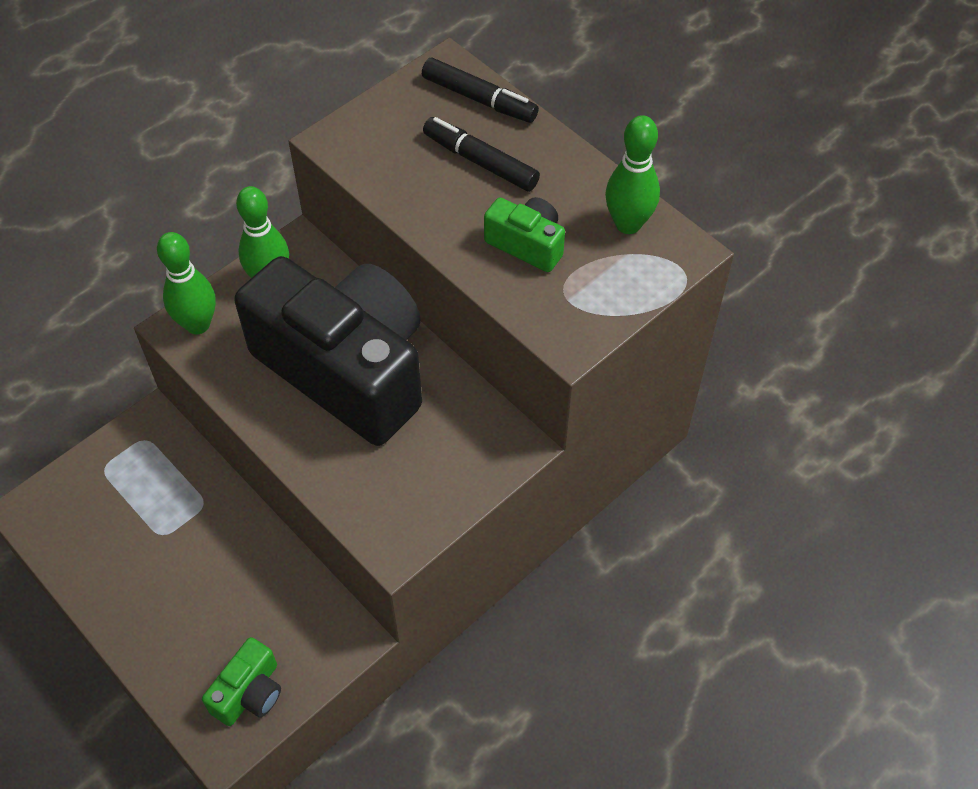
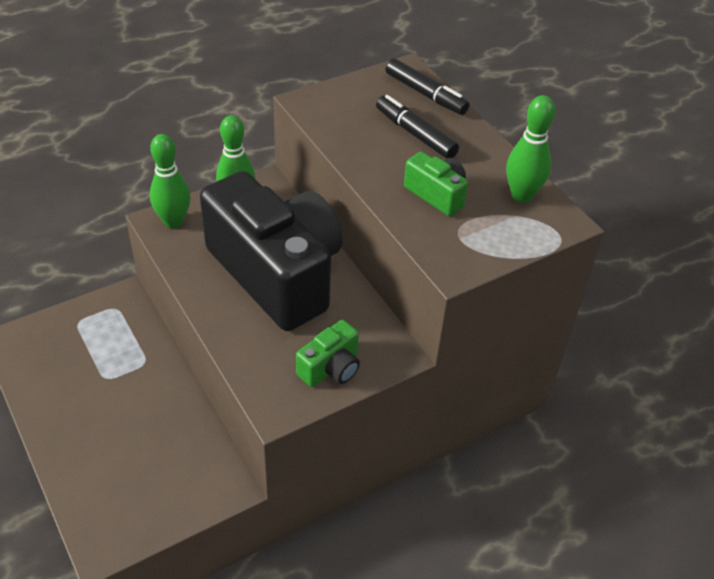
camera: 10 degrees right, 10 degrees down
green camera [202,637,281,726] -> green camera moved to [296,320,360,387]

